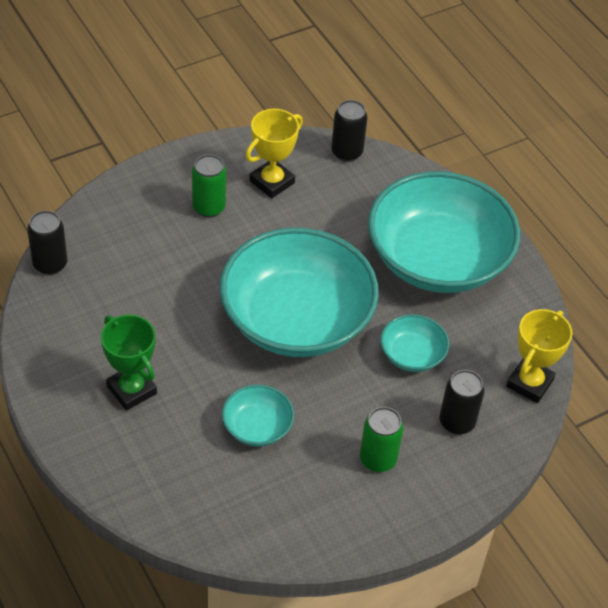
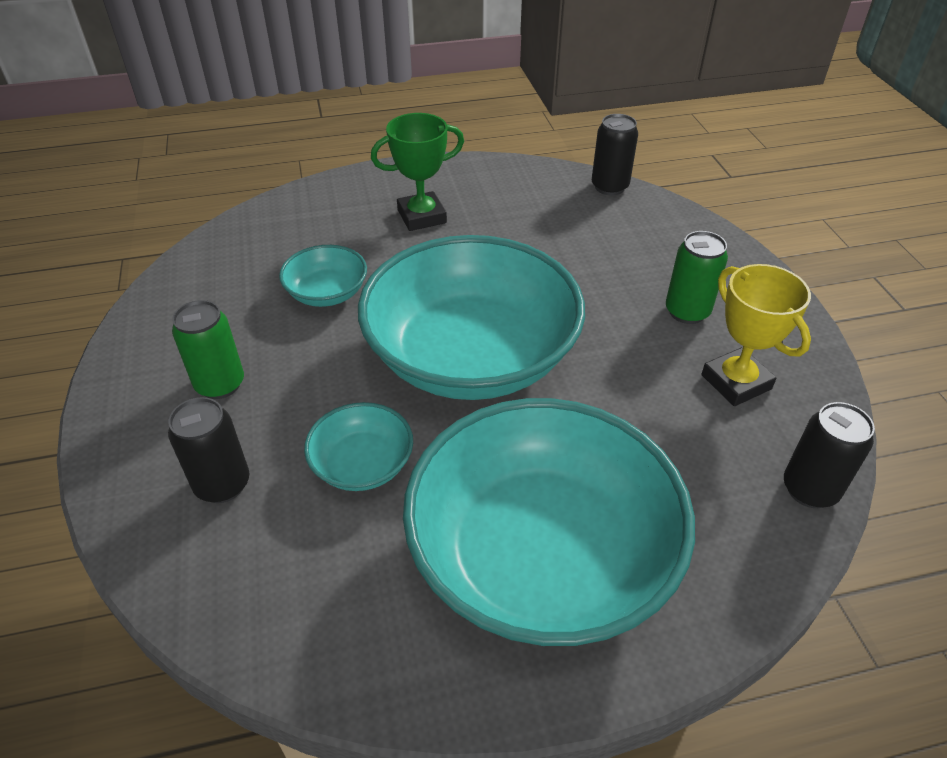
camera: 110 degrees right, 5 degrees down
yellow trophy [506,309,573,403] -> none

